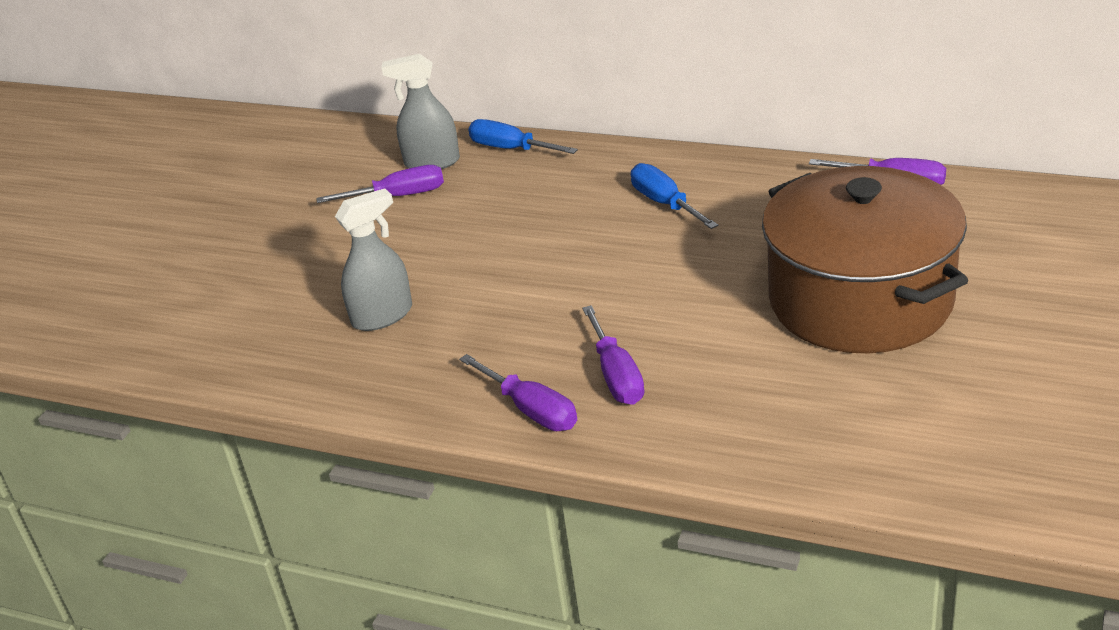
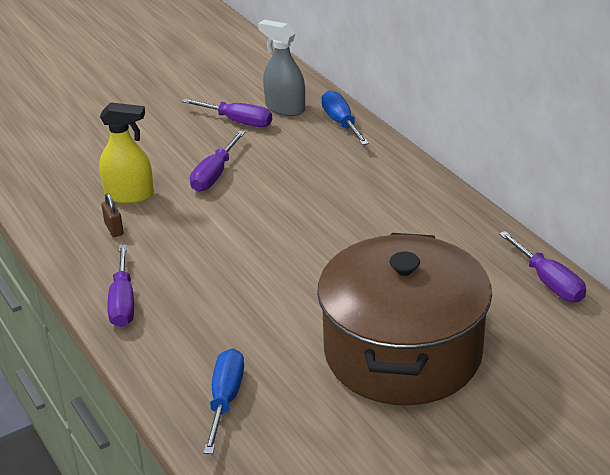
camera: 35 degrees right, 0 degrees up
grey spray bottle [335,188,412,331] -> yellow spray bottle [99,102,154,204]
purple screwdriver [582,305,645,405] -> purple screwdriver moved to [190,131,245,192]
blue screwdriver [631,163,718,229] -> blue screwdriver moved to [203,348,244,454]
none -> brown padlock [101,193,124,237]

